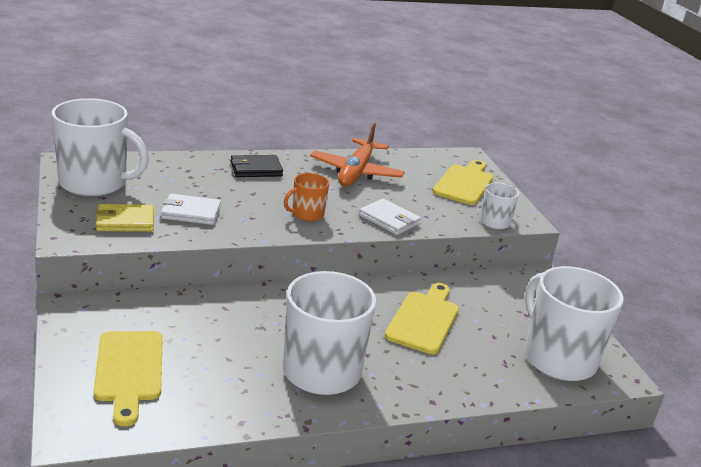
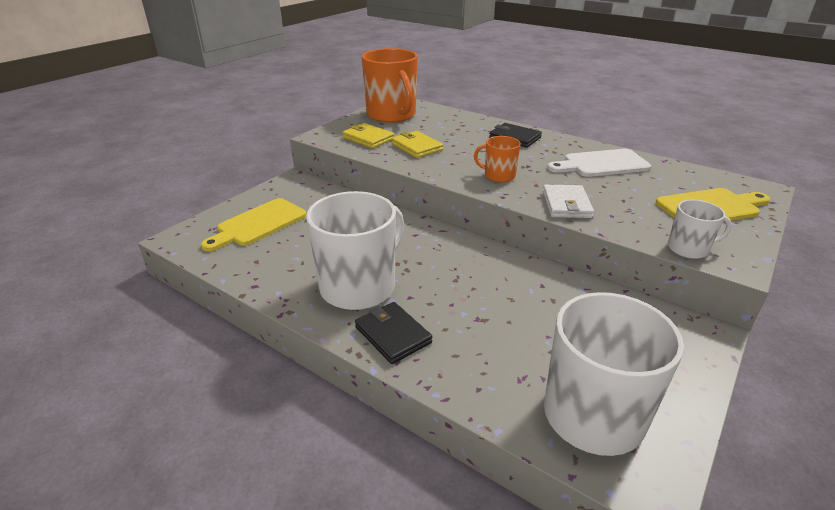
camera: 55 degrees right, 5 degrees up
white mug [51,98,149,196] -> orange mug [361,48,418,123]
white wallet [161,194,221,225] -> yellow wallet [391,131,443,158]
orange plane [310,123,405,186] -> white cutting board [547,149,651,177]
yellow cutting board [385,283,459,354] -> none
none -> black wallet [355,302,432,364]

